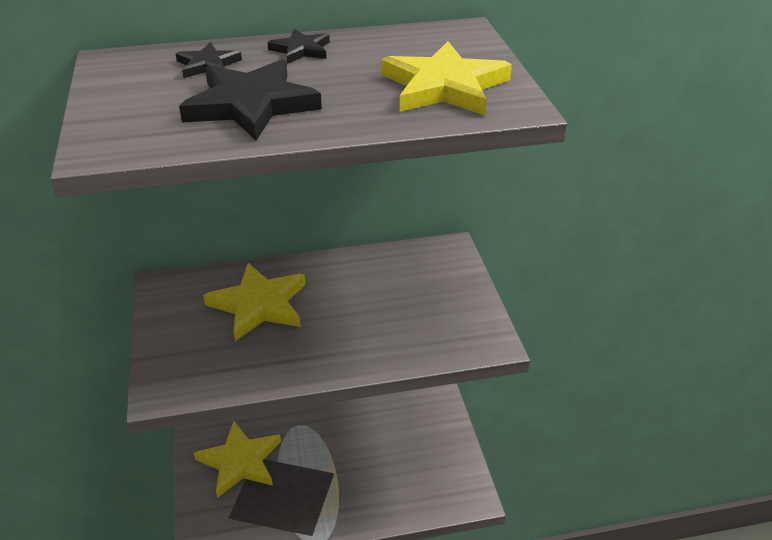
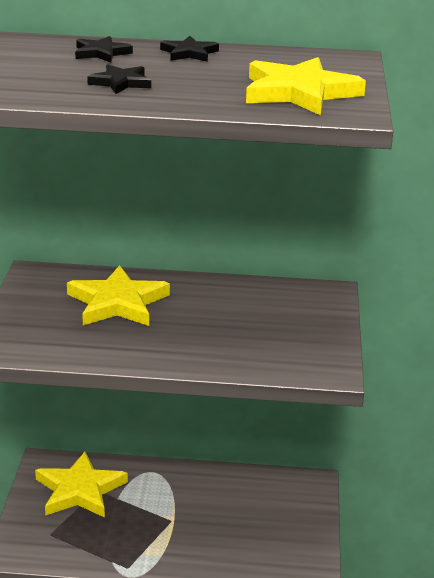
camera: 15 degrees right, 10 degrees down
black star [179,59,322,141] -> black star [87,64,151,94], size x0.52

